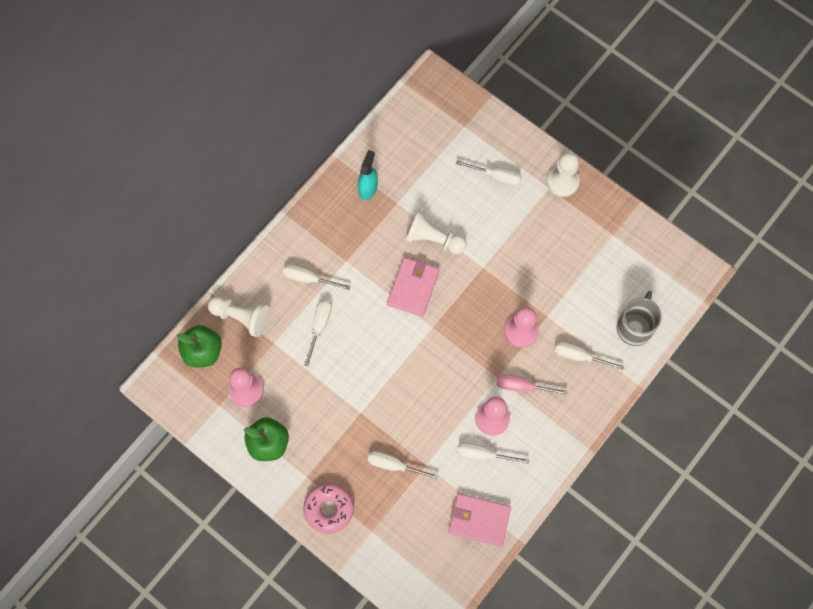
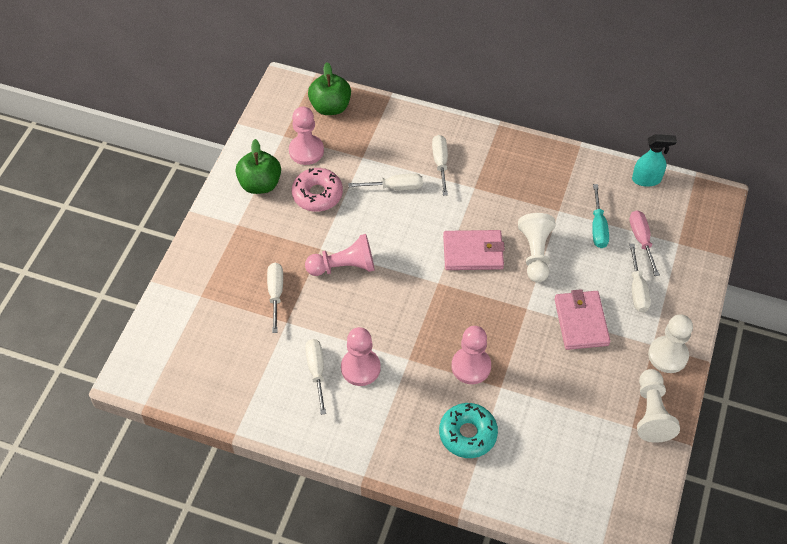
camera: 70 degrees right, 15 degrees down
white pawn [208,296,270,337] -> white pawn moved to [637,369,680,443]
pink donut [303,483,354,534] -> pink donut moved to [292,168,343,212]
turquoise spray bottle [358,150,378,200] -> turquoise spray bottle moved to [632,134,677,187]
pink wallet [448,493,511,547] -> pink wallet moved to [554,289,610,350]
pink screwdriver [496,374,567,395] -> pink screwdriver moved to [629,210,660,276]
white screwdriver [554,342,624,370] -> turquoise donut [439,403,498,458]
grey mug [617,291,662,346] -> none
none -> pink pawn [305,234,375,276]
none -> turquoise screwdriver [592,184,609,248]

